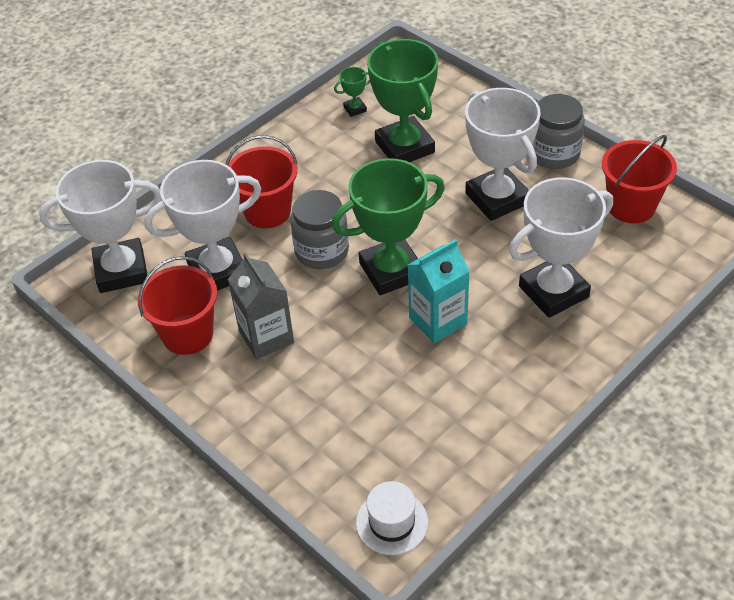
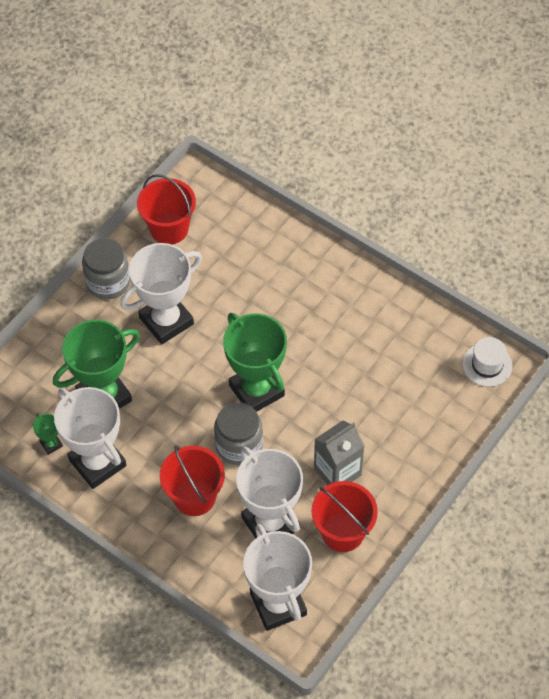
camera: 100 degrees left, 10 degrees up
turquoise carton [408,239,470,343] -> none
white trophy [509,177,613,318] -> white trophy moved to [54,387,126,489]

